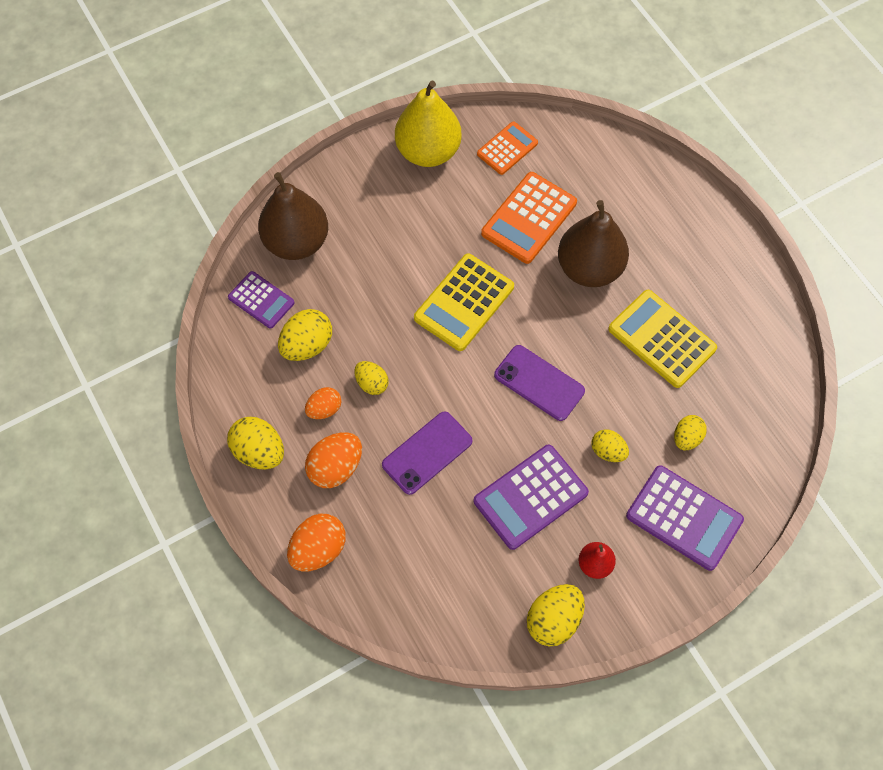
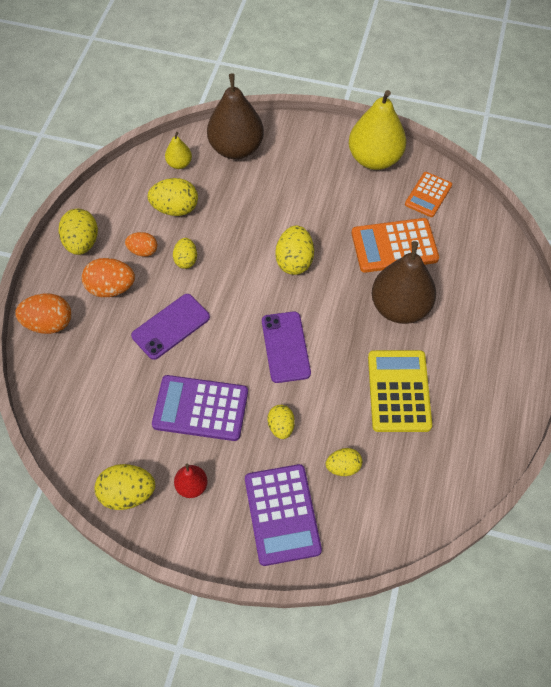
camera: 45 degrees right, 5 degrees down
purple calculator [228,271,295,329] -> yellow pear [165,132,192,169]
purple phone [382,411,473,495] -> purple phone turned 45 degrees counterclockwise [131,294,210,360]
yellow calculator [414,254,514,351] -> yellow egg [275,226,314,275]
orange calculator [477,122,538,175] -> orange calculator turned 120 degrees clockwise [405,172,452,217]

